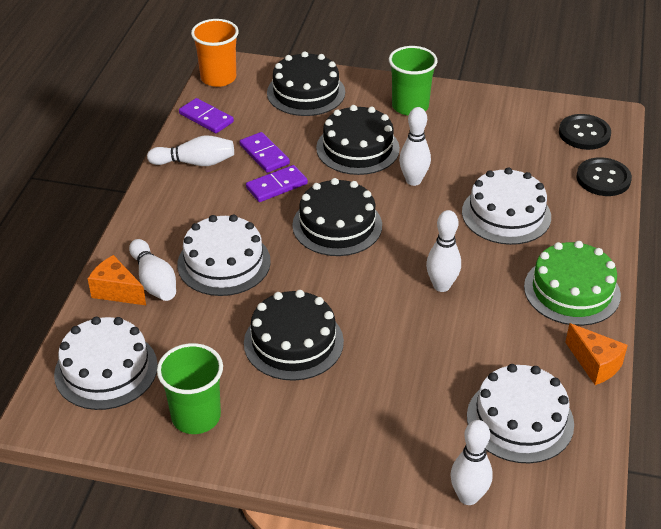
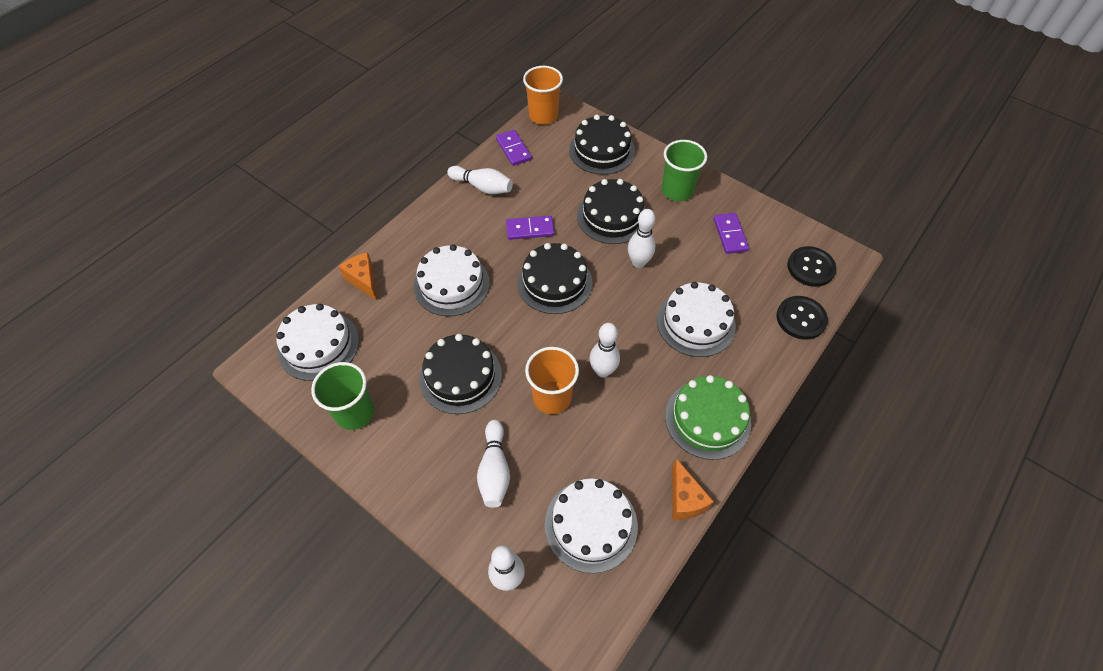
camera: 25 degrees right, 15 degrees up
white bowling pin [129,239,176,301] -> white bowling pin moved to [477,420,510,508]
purple domino [240,132,290,173] -> purple domino moved to [713,213,749,254]
none -> orange cup [525,347,579,414]

